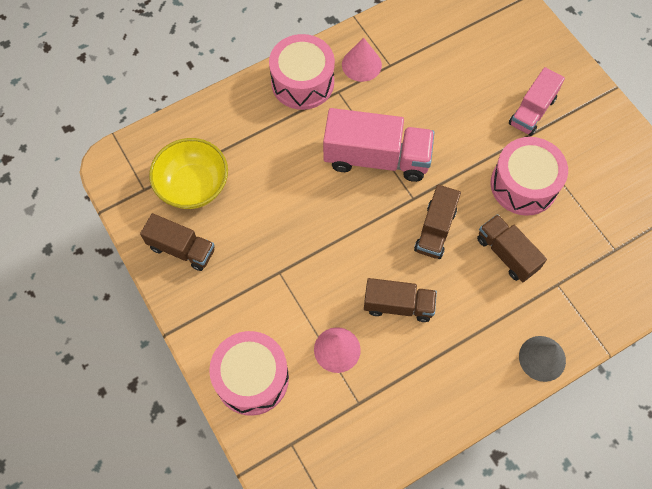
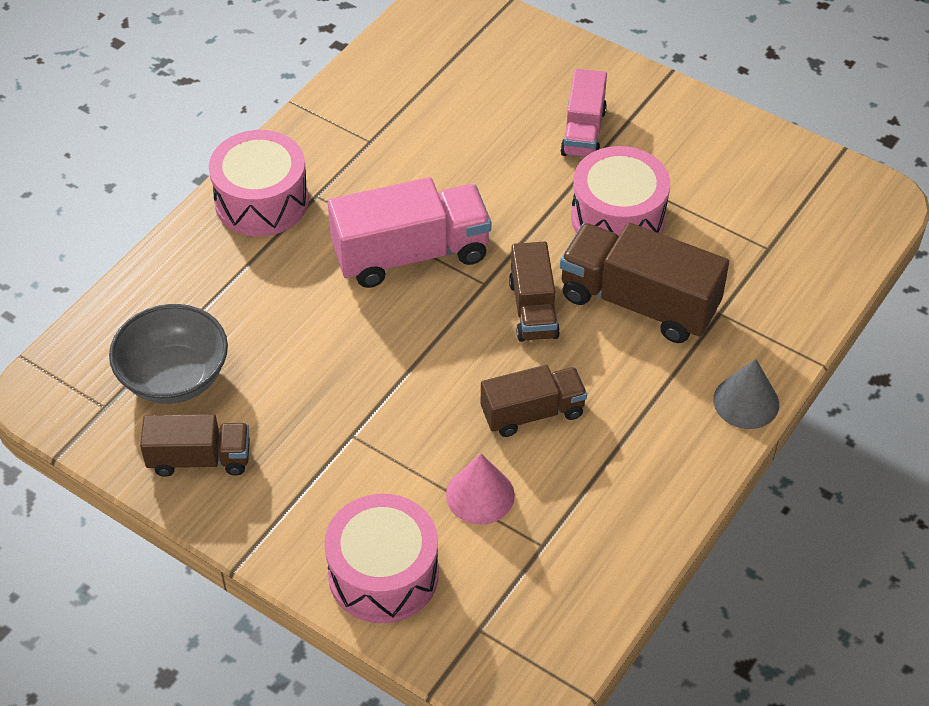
camera: 25 degrees left, 15 degrees down
yellow bowl [149,138,228,209] -> grey bowl [109,304,228,404]
pink cone [342,38,382,82] -> none
brown truck [477,214,547,282] -> brown truck [560,223,729,343], size x1.62

